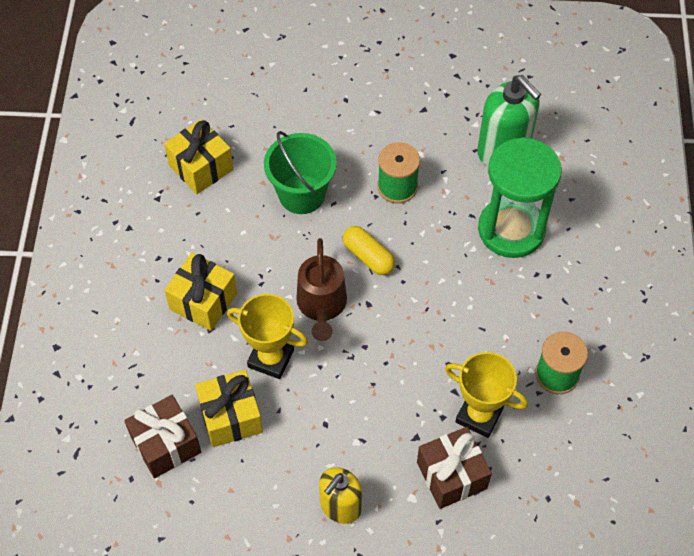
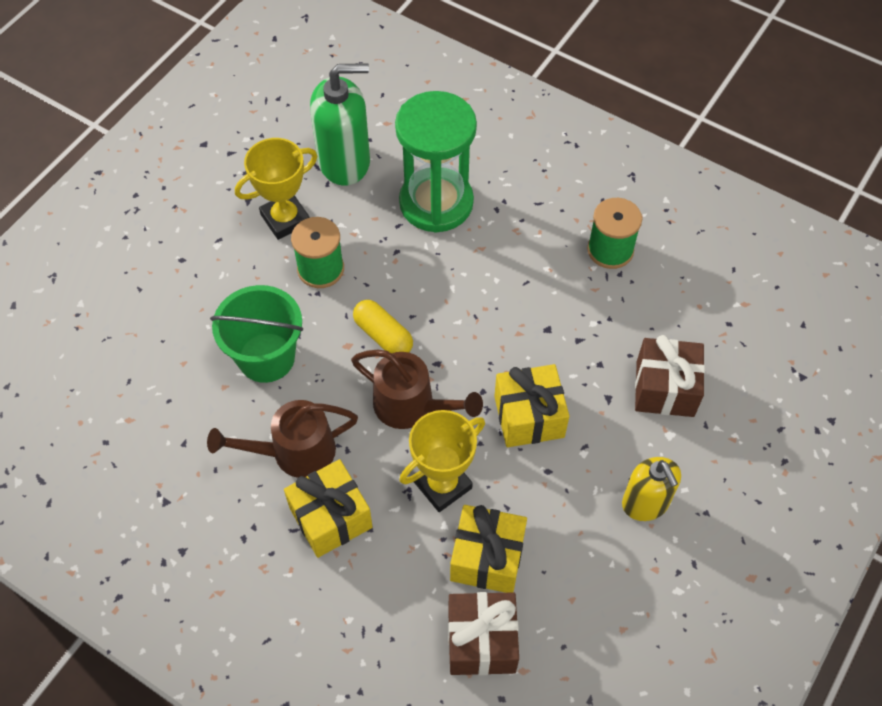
camera: 60 degrees left, 0 degrees up
yellow gift [164,119,233,194] -> yellow gift moved to [494,364,569,447]
yellow capsule [343,226,395,275] -> yellow capsule turned 60 degrees clockwise [353,300,413,353]
yellow trophy [445,352,528,438] -> yellow trophy moved to [235,138,317,240]
none -> brown watering can [207,400,358,478]

